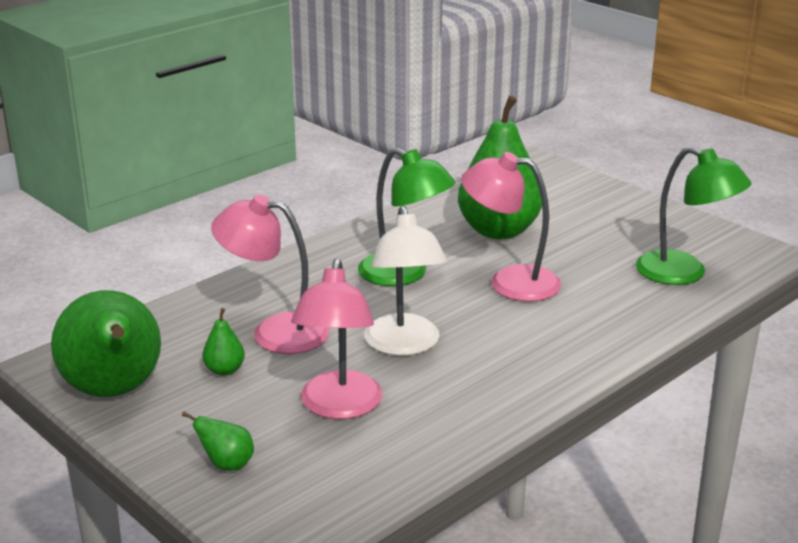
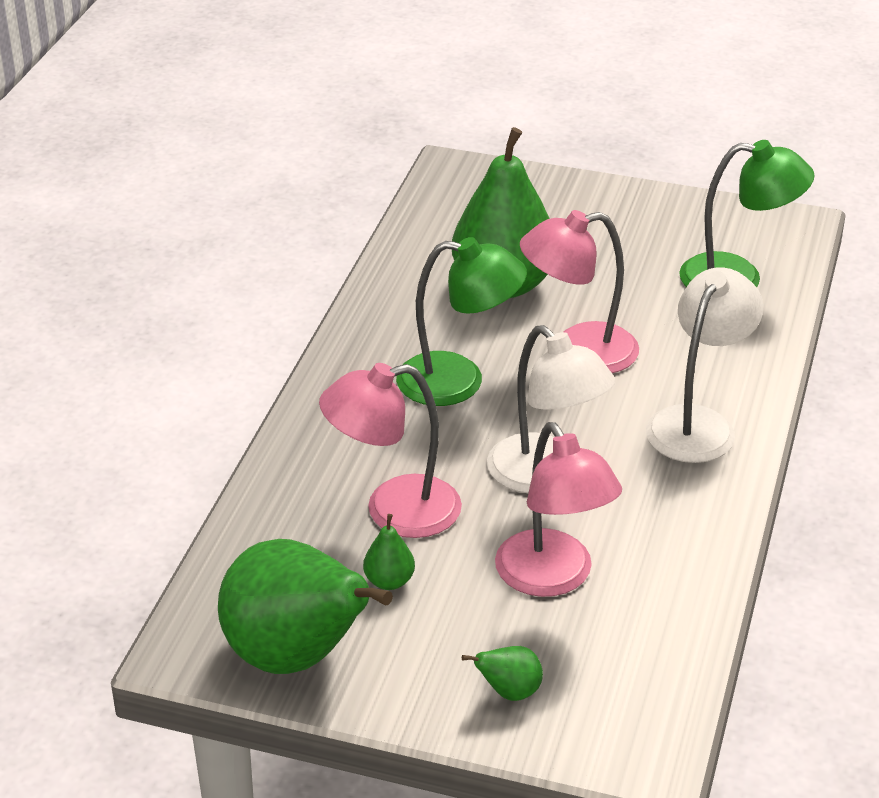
camera: 30 degrees left, 10 degrees up
none -> white lamp [646,267,764,463]

